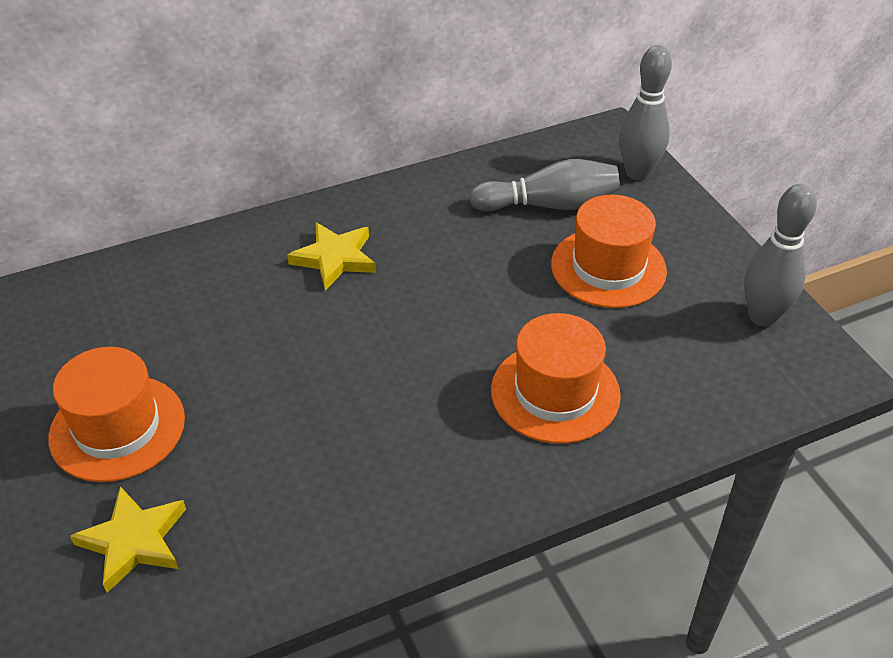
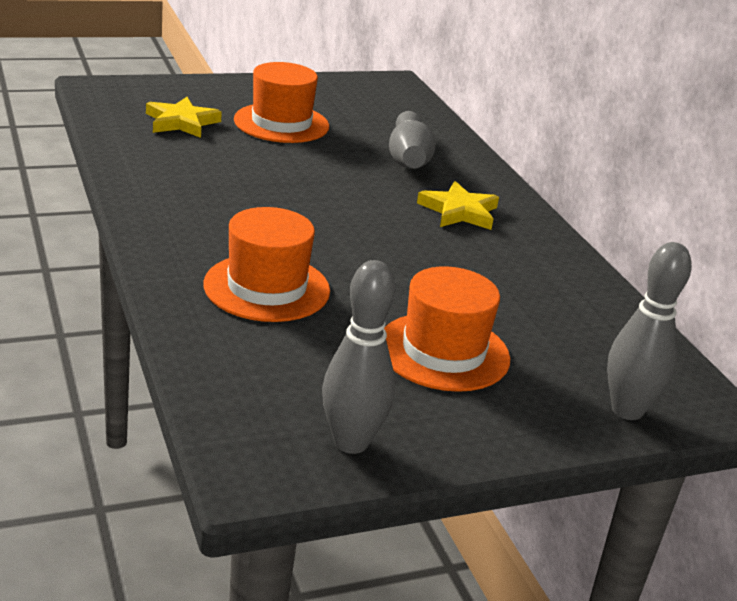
camera: 90 degrees right, 15 degrees down
grey bowling pin [469,159,620,211] -> grey bowling pin moved to [389,111,436,169]

